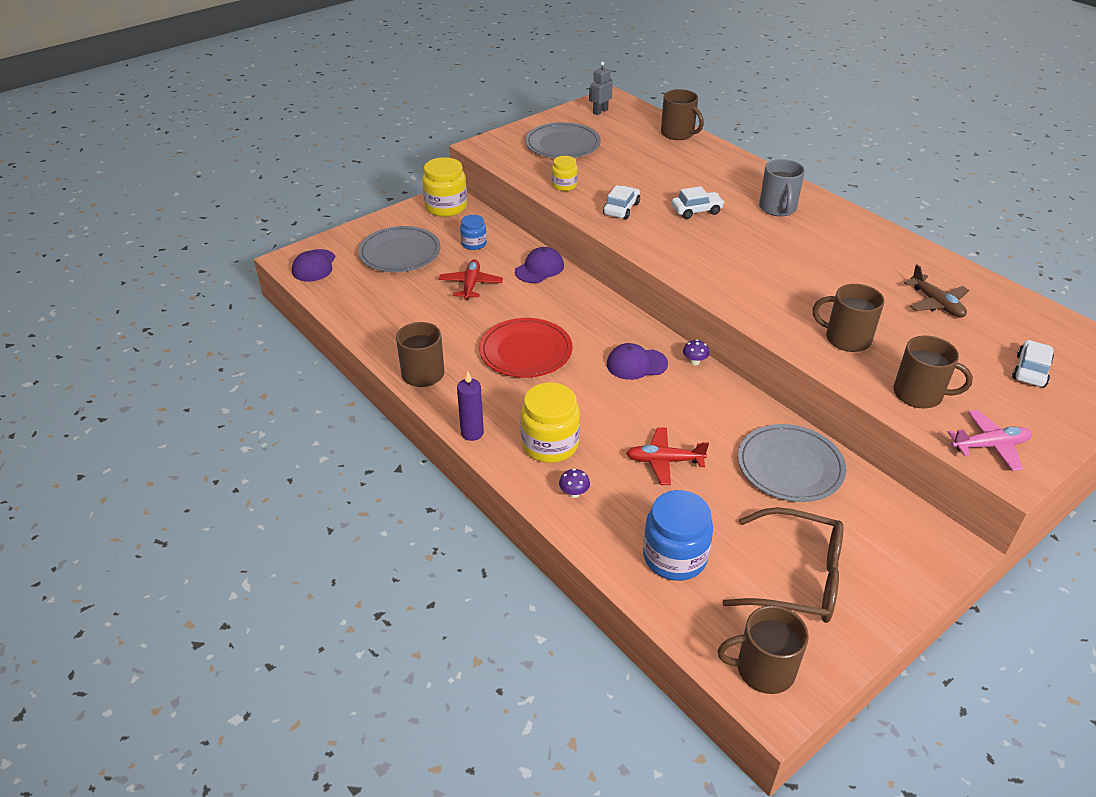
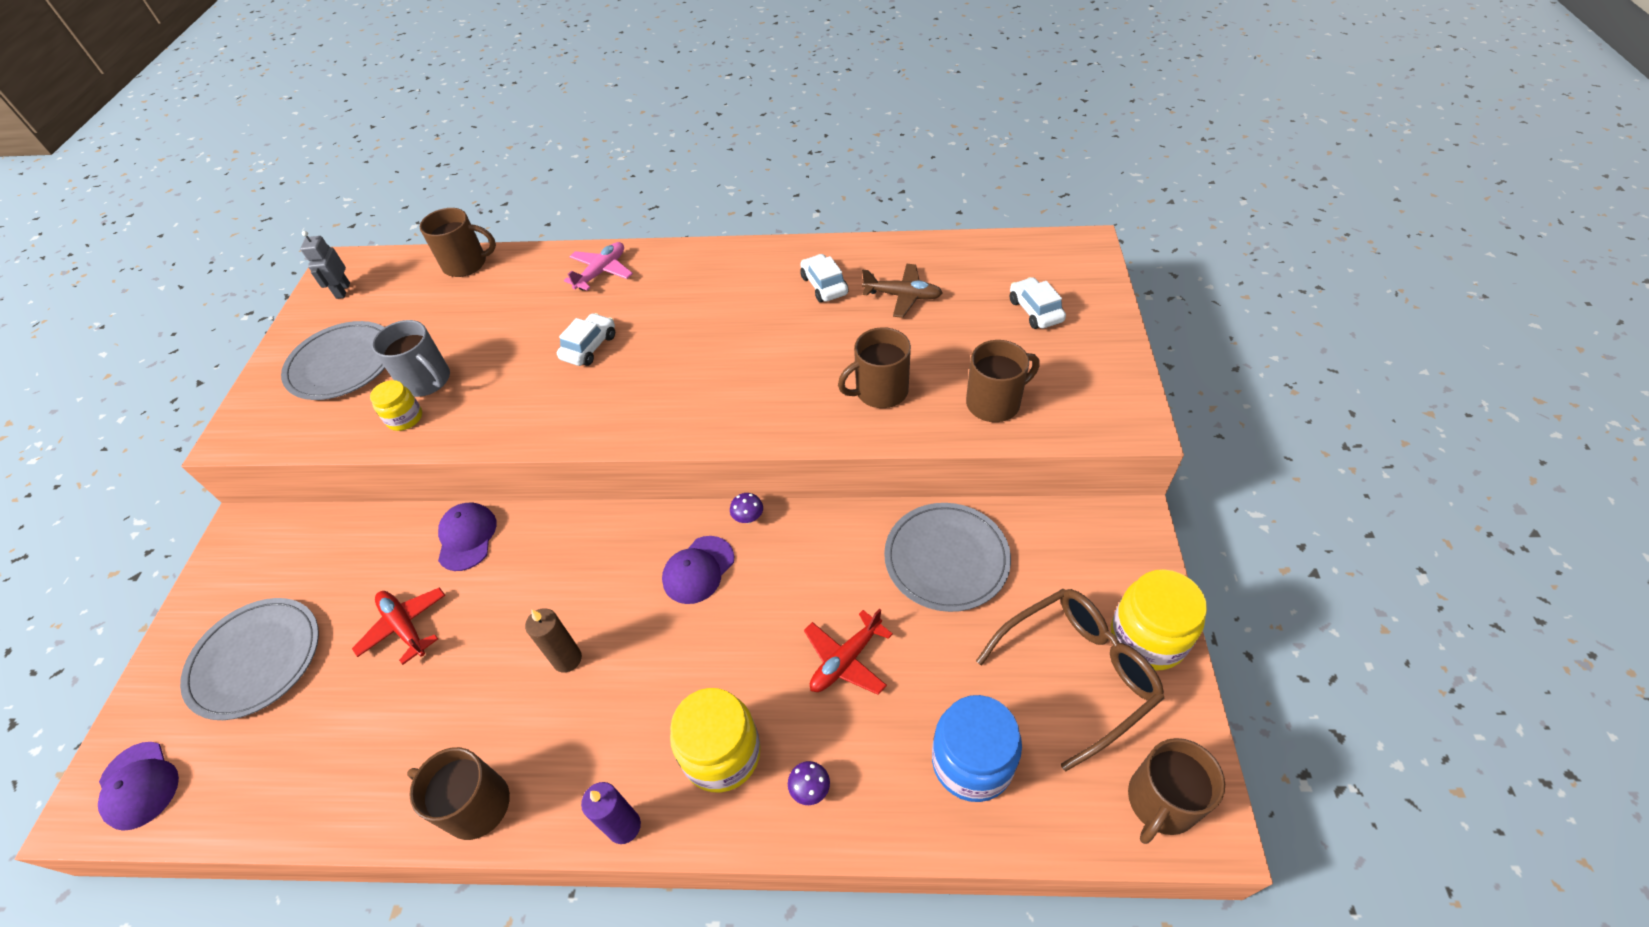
camera: 45 degrees left, 10 degrees up
yellow jar [422,157,467,217] -> yellow jar moved to [1111,569,1207,671]
blue jar [460,215,487,250] -> none
red plate [479,318,573,378] -> brown candle [525,608,582,672]
white car [603,185,640,219] -> white car moved to [800,254,849,302]
grey mug [759,159,805,216] -> grey mug moved to [372,320,450,397]
pink plane [947,410,1032,471] -> pink plane moved to [564,242,633,290]

